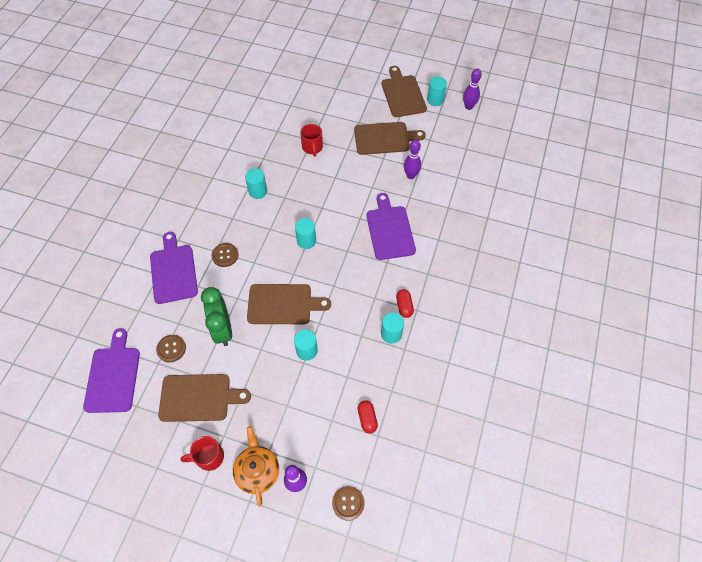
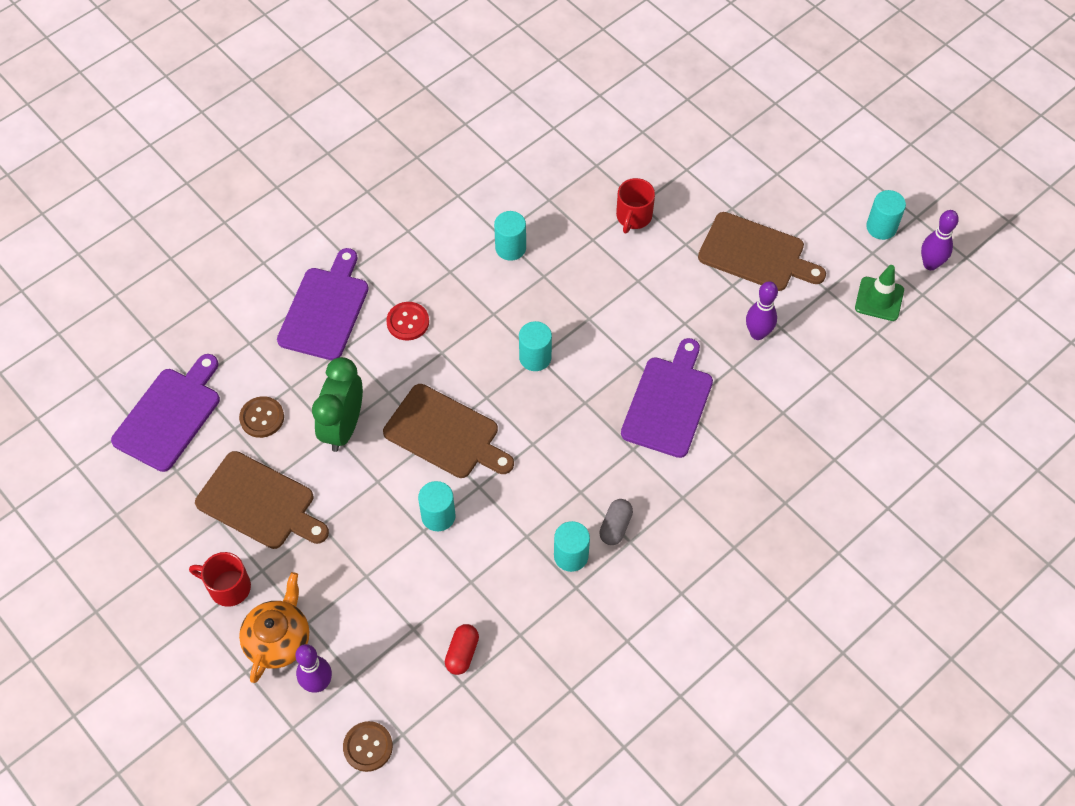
camera: 30 degrees right, 0 degrees up
brown button [211,243,238,267] -> red button [386,302,429,341]
brown cutting board [382,66,427,117] -> none
red capsule [396,289,414,318] -> grey capsule [599,499,633,545]
none -> green traffic cone [855,265,904,321]

